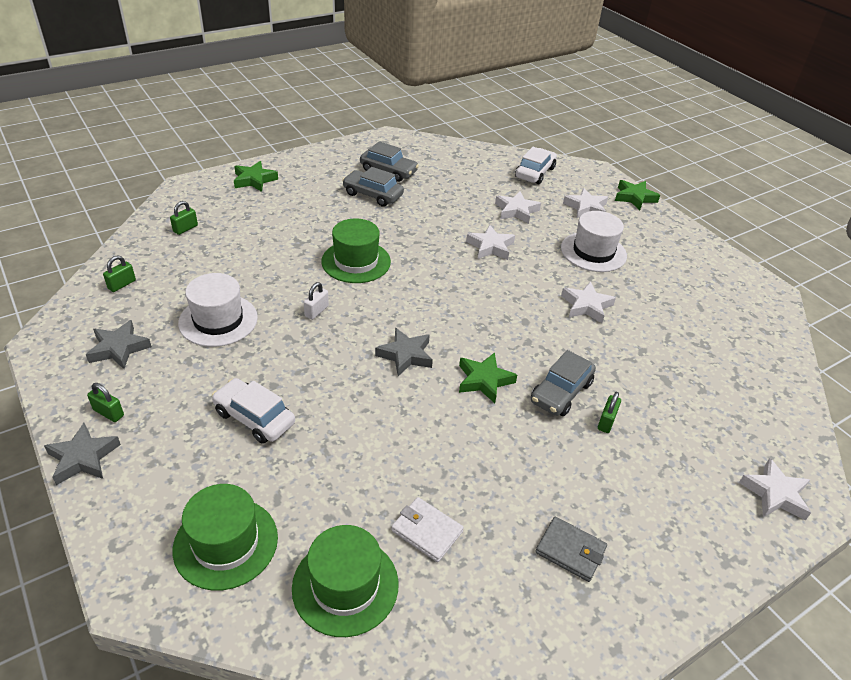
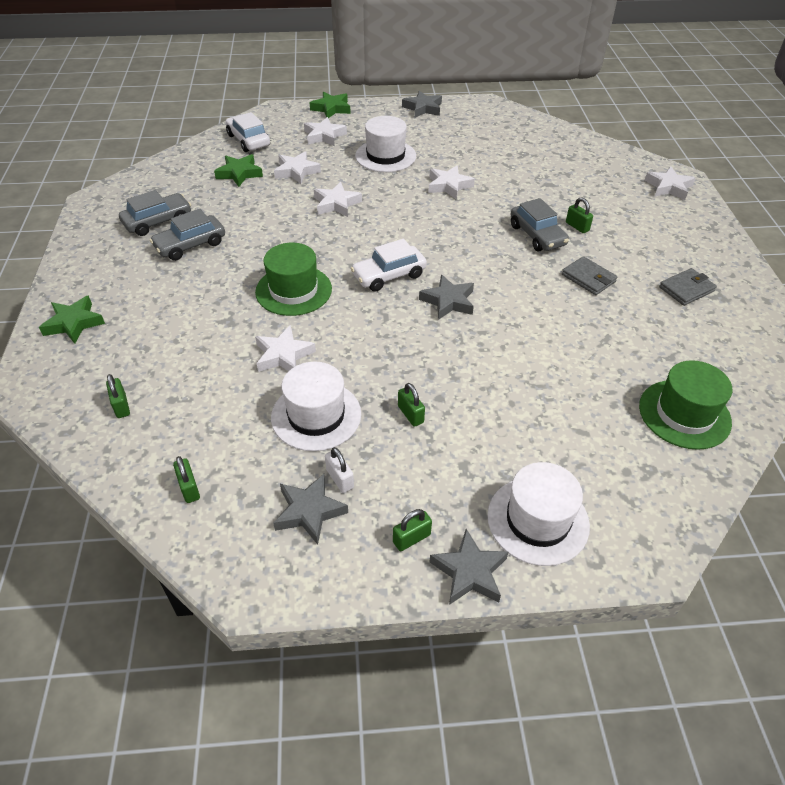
camera: 60 degrees left, 5 degrees up
green hat [172,484,278,590] -> none
white car [212,378,295,444] -> white car moved to [351,239,427,292]
white padlock [304,282,329,320] -> white padlock moved to [325,447,354,493]
white wallet [391,497,464,562] -> none
green star [459,352,517,403] -> green star moved to [214,154,263,187]
none -> white star [255,325,316,372]
none -> green padlock [398,383,425,427]
none -> grey star [402,91,442,118]
none -> white hat [487,462,590,566]
none -> grey wallet [562,256,618,295]

